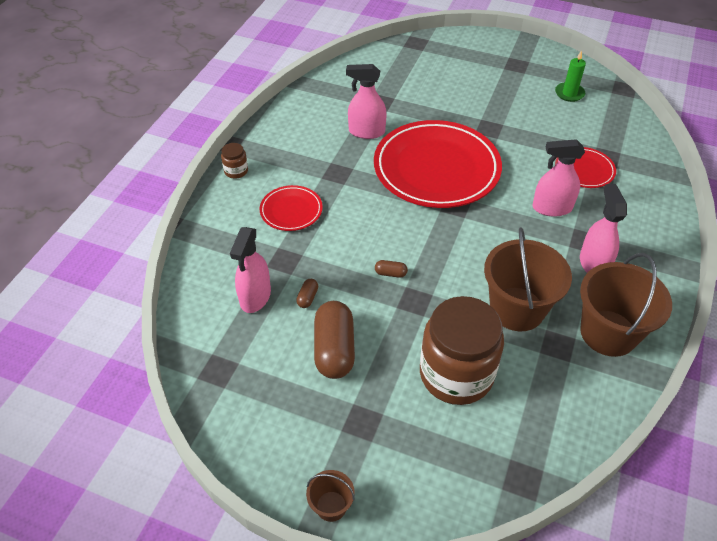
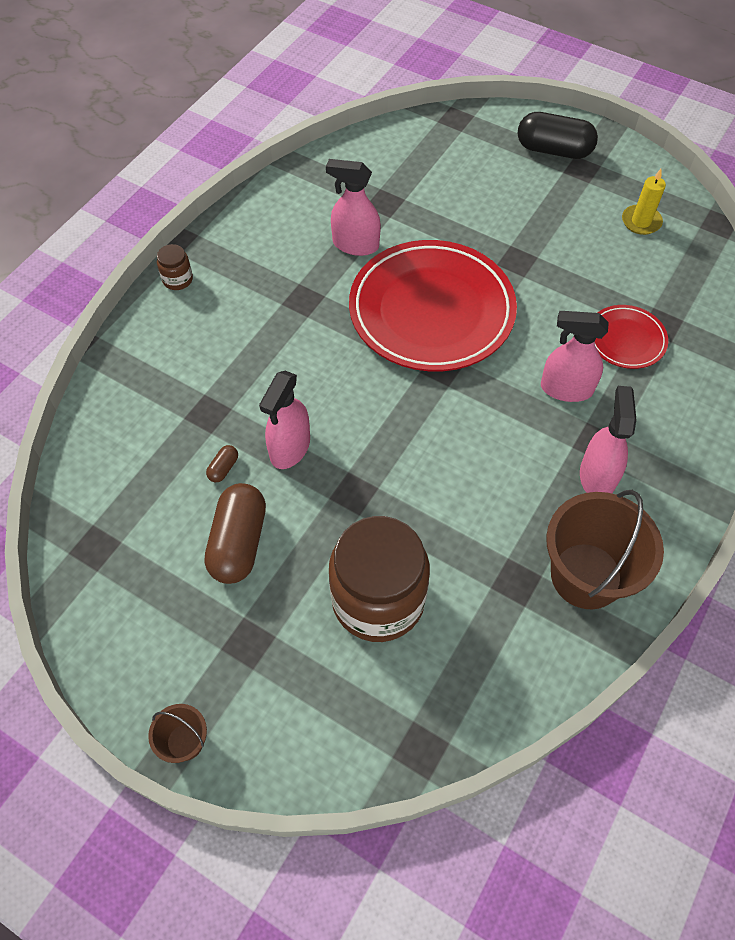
camera: 10 degrees right, 10 degrees up
pink spray bottle [230,227,271,313] -> pink spray bottle moved to [259,371,310,469]
red plate [260,185,323,231] -> none
brown capsule [375,260,408,278] -> none
brown bucket [484,227,572,331] -> none
green candle [555,50,586,102] -> yellow candle [622,169,666,235]
none -> black capsule [518,112,598,159]

